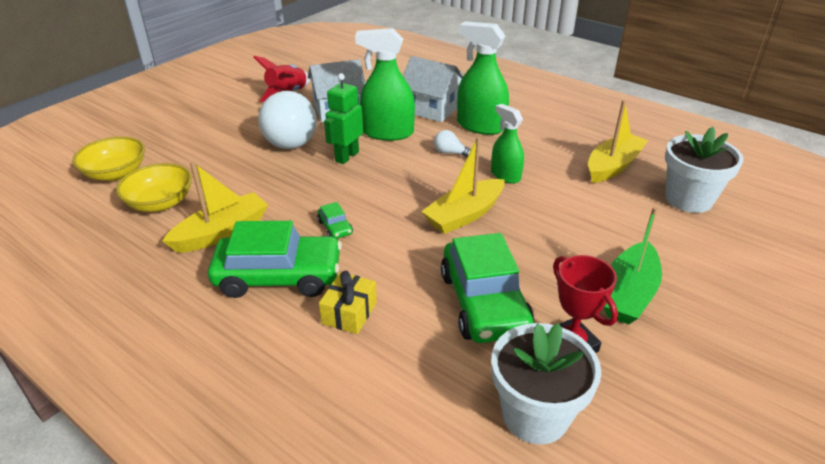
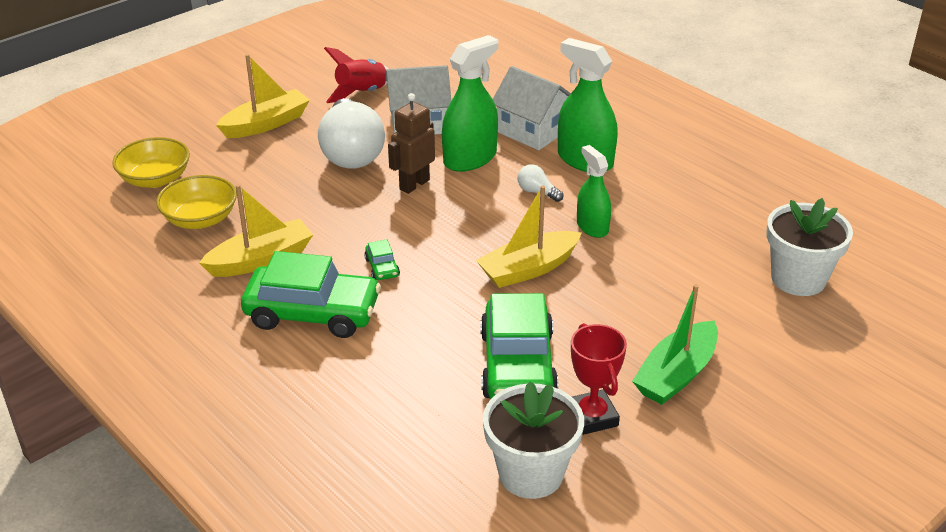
camera: 10 degrees right, 0 degrees up
yellow gift [319,271,377,334] -> none
green robot [324,73,363,164] -> brown robot [388,93,435,194]
green spray bottle [355,28,415,141] -> green spray bottle turned 120 degrees clockwise [442,35,498,172]
yellow boat [588,100,648,183] -> yellow boat moved to [216,54,310,138]

